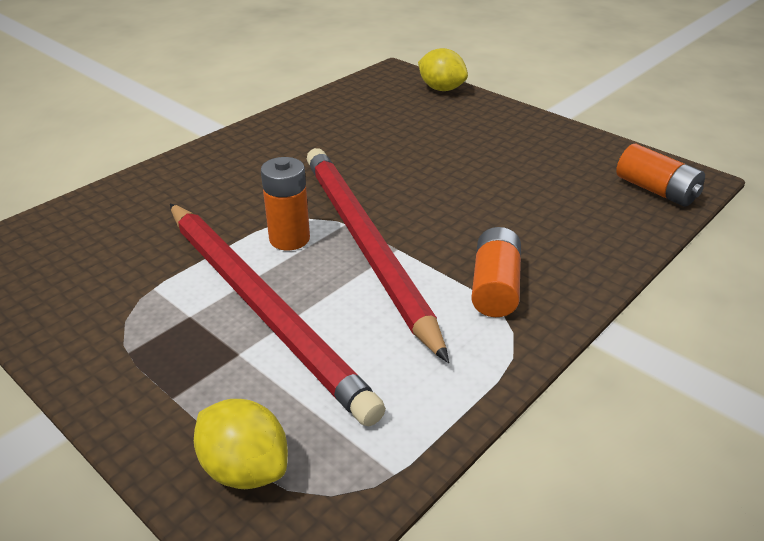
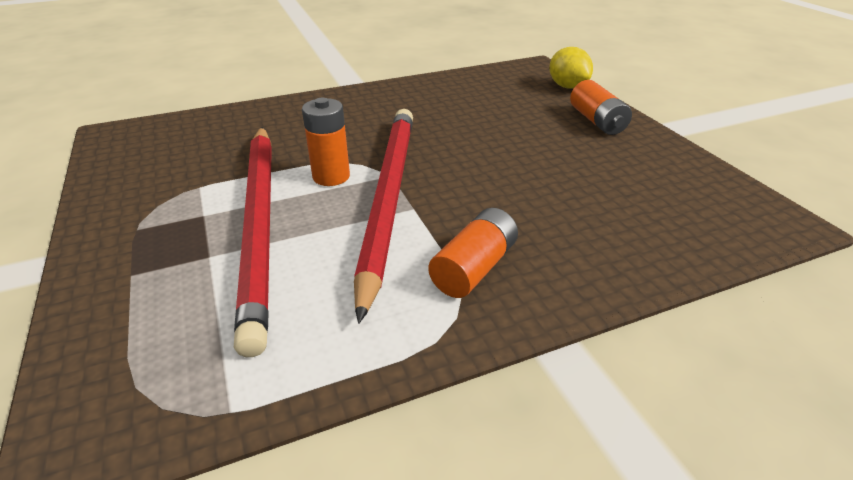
camera: 25 degrees right, 0 degrees up
yellow lemon [194,399,288,489] -> none
orange battery [616,144,705,207] -> orange battery moved to [570,80,632,135]

